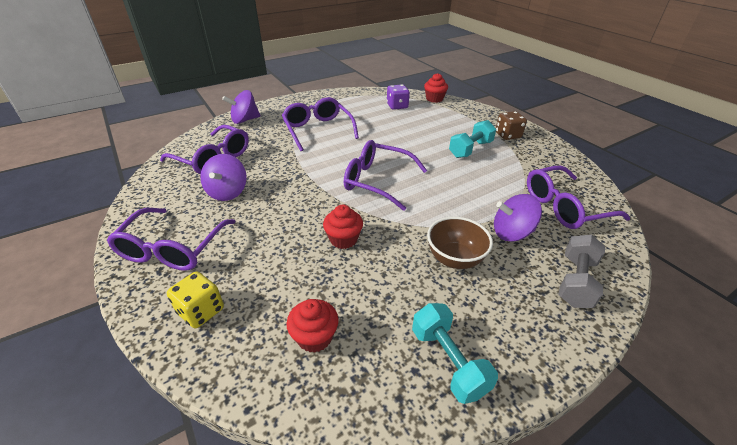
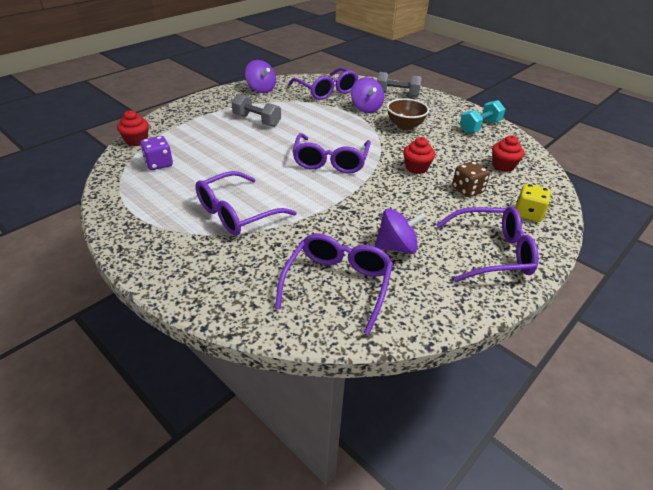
camera: 105 degrees left, 0 degrees up
purple spinning top [222,90,260,124] -> purple spinning top moved to [245,60,276,93]
turquoise dumbbell [449,120,496,158] -> grey dumbbell [232,93,281,127]
brown dice [496,111,527,140] -> brown dice moved to [452,161,490,197]

